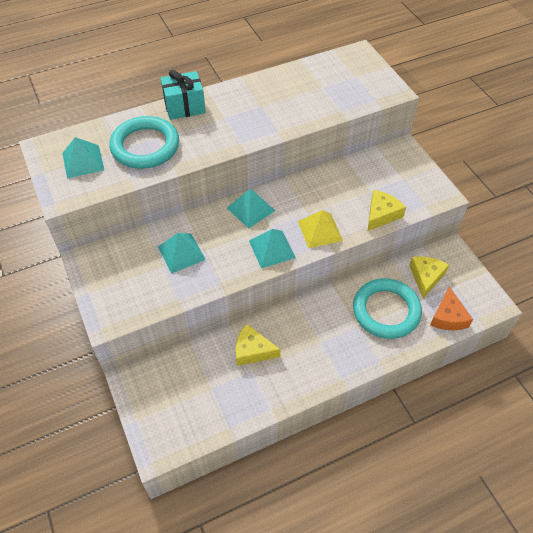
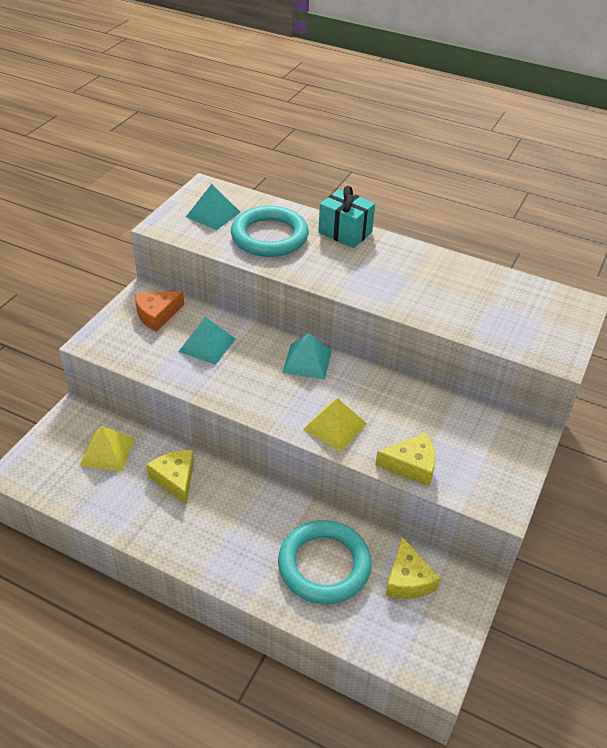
camera: 50 degrees right, 10 degrees down
turquoise pyramid [249,229,296,269] -> none
yellow cheese [409,256,449,298] -> yellow cheese turned 105 degrees clockwise [385,537,441,599]
orange cheese [430,286,473,330] -> orange cheese moved to [135,291,184,332]
none -> yellow pyramid [79,426,135,471]

